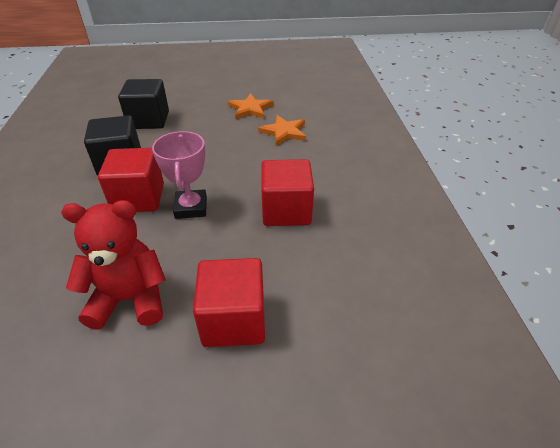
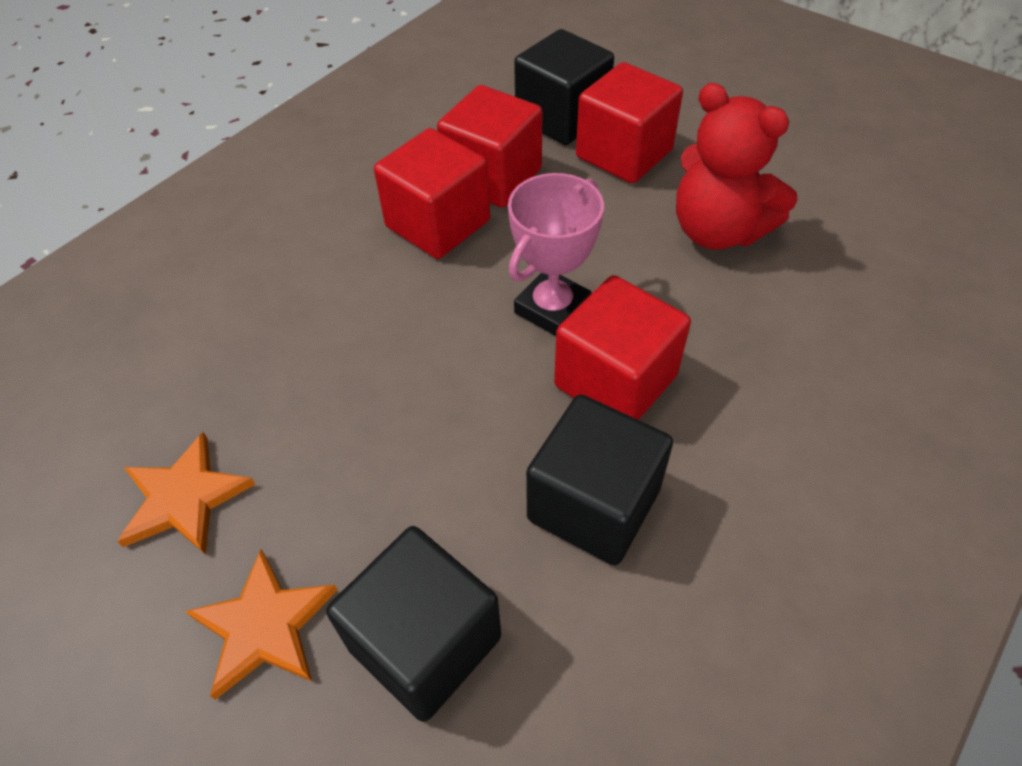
camera: 135 degrees left, 10 degrees up
orange star [258,115,306,146] -> orange star moved to [185,549,338,700]
none -> red cube [437,85,543,208]
none -> black cube [514,29,614,145]

